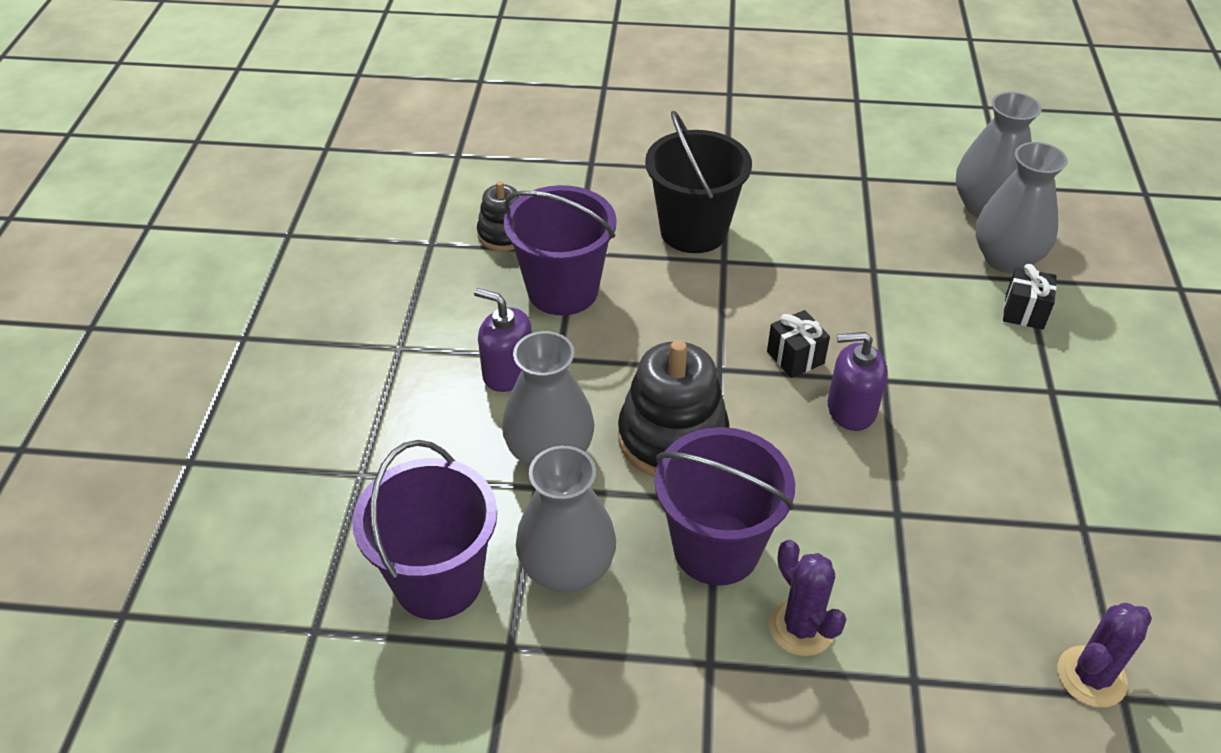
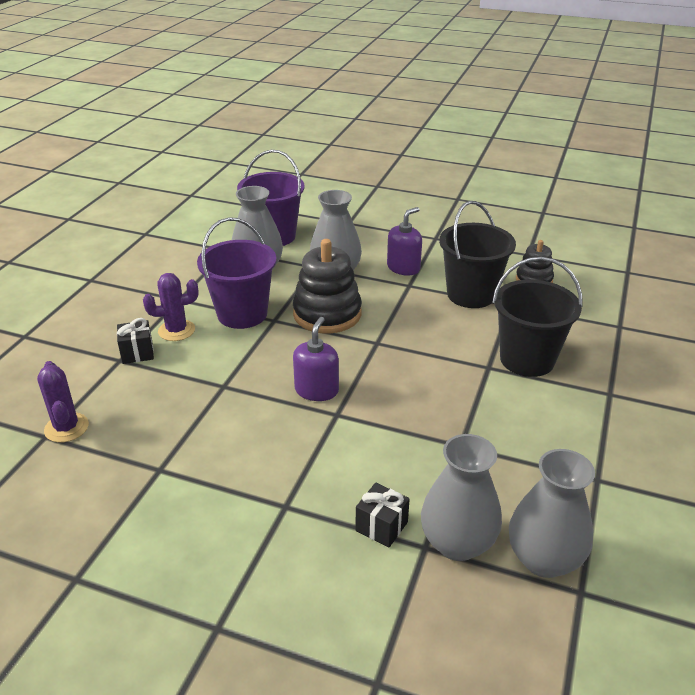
camera: 105 degrees right, 10 degrees down
purple bucket [504,185,617,315] -> black bucket [439,201,516,308]
black gift [767,310,830,378] -> black gift moved to [117,318,154,364]

